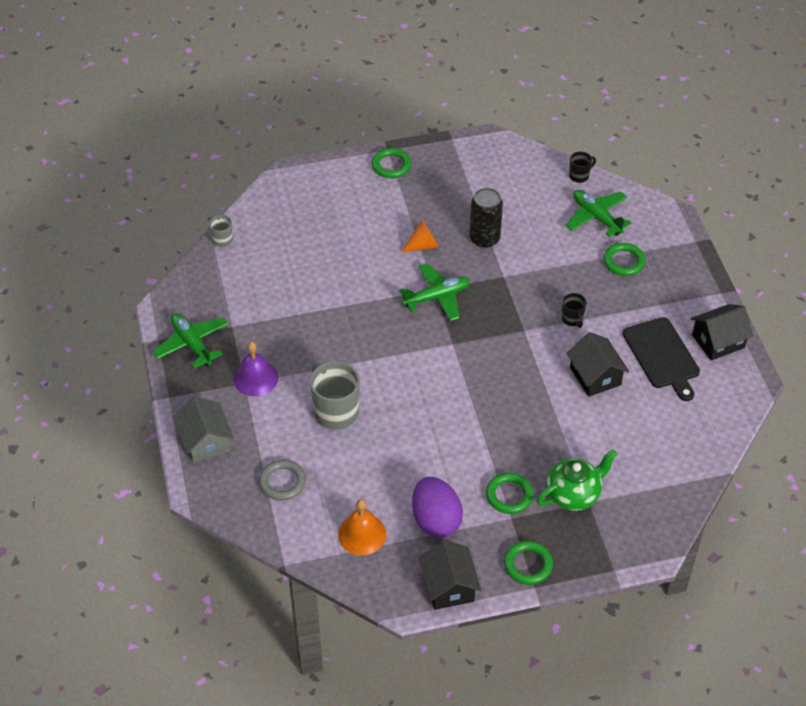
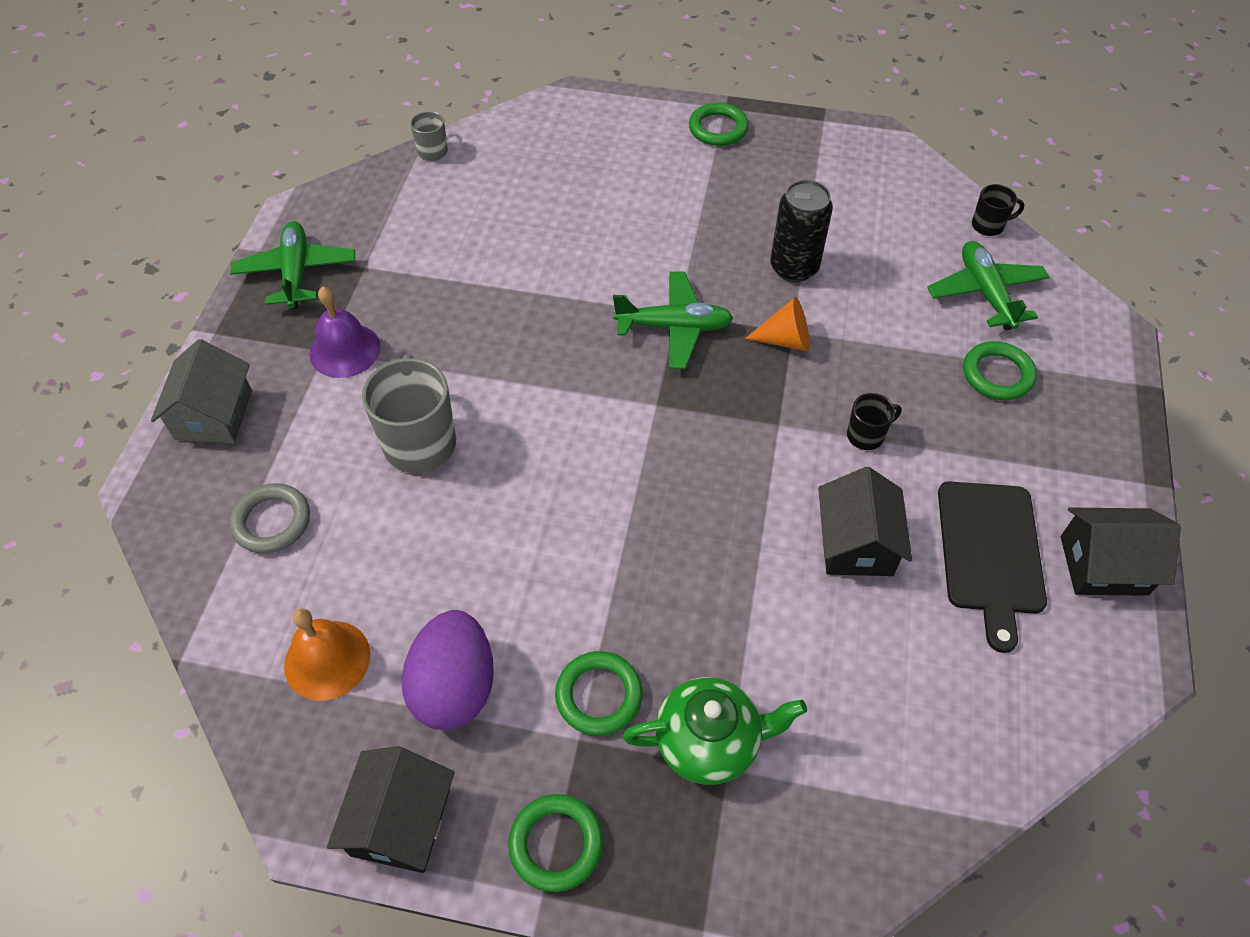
camera: 25 degrees right, 5 degrees up
orange cone [401,220,439,252] -> orange cone moved to [745,297,810,351]
black mug [562,293,587,328] -> black mug turned 120 degrees counterclockwise [847,393,902,450]

